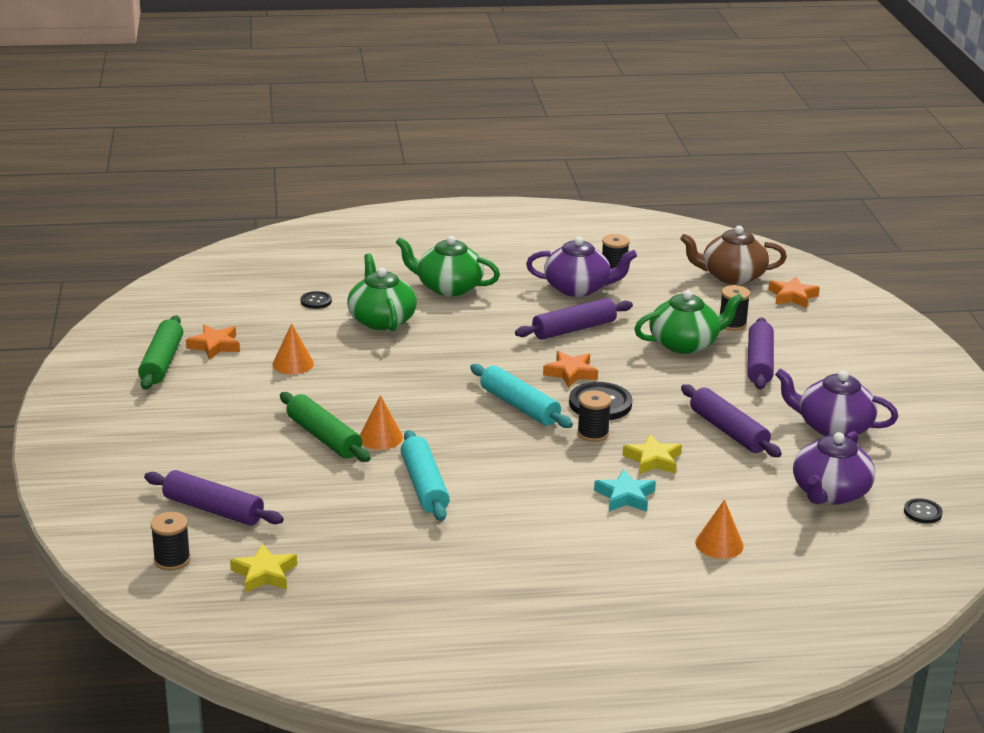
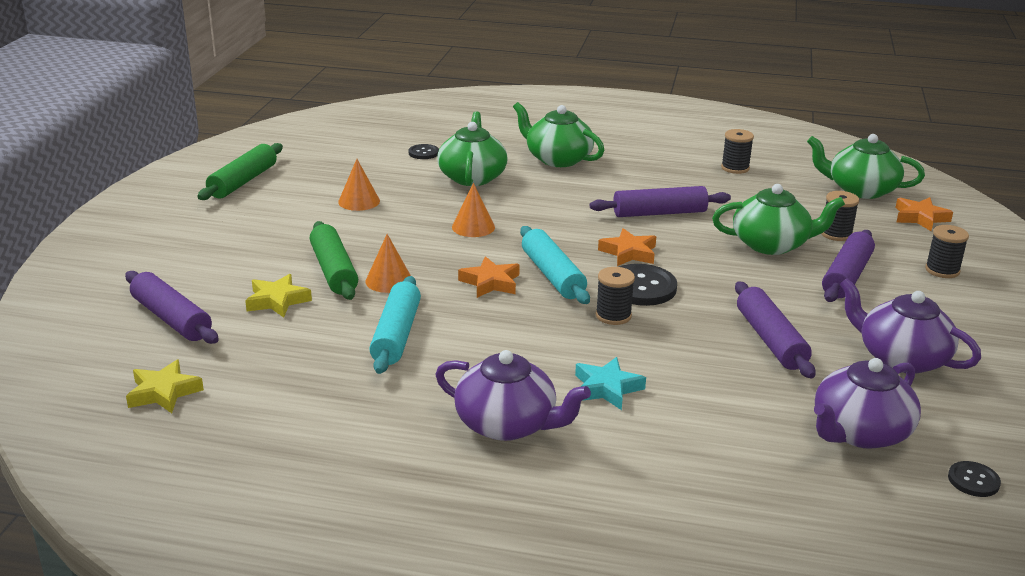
camera: 20 degrees right, 0 degrees up
black spool [151,512,191,571] -> black spool moved to [925,225,969,278]
orange star [186,325,240,360] -> orange star moved to [458,256,520,298]
purple teapot [526,237,637,297] -> purple teapot moved to [435,350,591,441]
yellow star [622,434,682,474] -> yellow star moved to [245,274,312,318]
brown teapot [680,226,787,285] -> green teapot [807,134,925,199]
orange cone [695,499,744,559] -> orange cone moved to [452,183,495,237]

